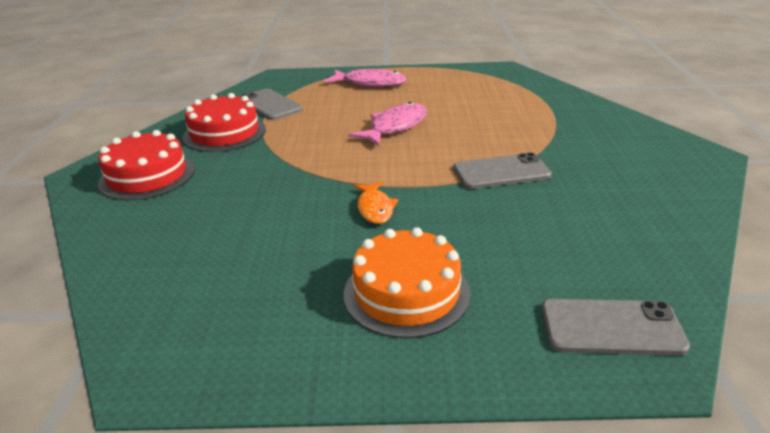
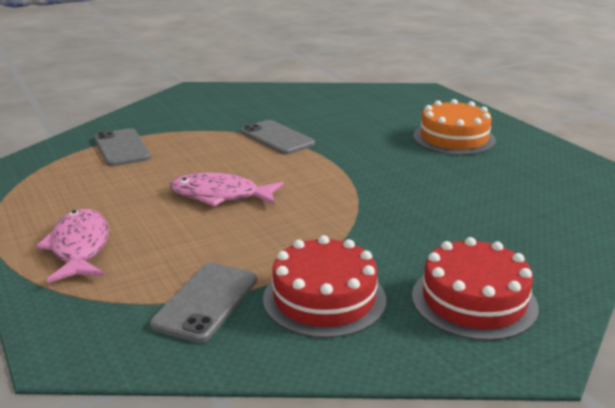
camera: 120 degrees left, 5 degrees down
orange fish [354,181,398,224] -> none
grey phone [541,299,690,356] -> grey phone moved to [94,128,151,166]

